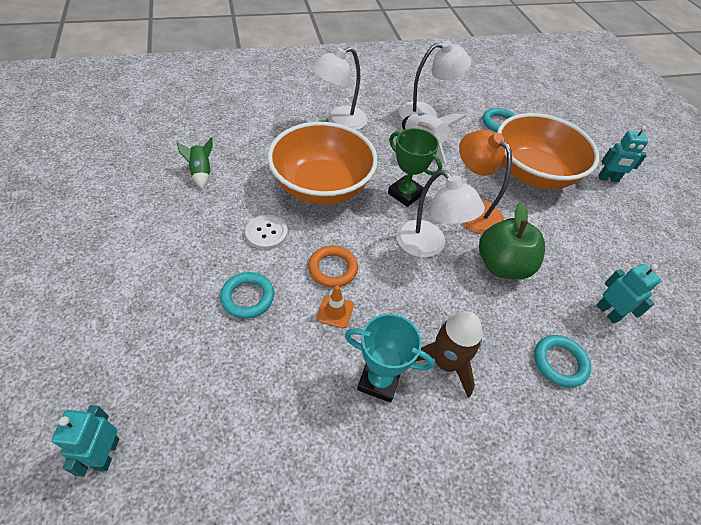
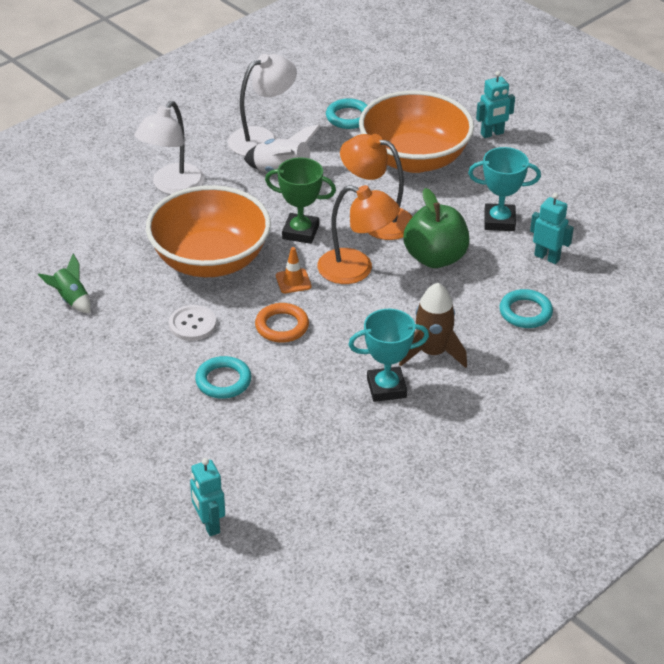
camera: 25 degrees left, 10 degrees down
orange traffic cone [316,286,354,329] -> orange traffic cone moved to [276,247,312,293]
white lamp [396,170,485,258] -> orange lamp [317,185,400,284]
none -> turquoise trophy [468,147,541,231]

